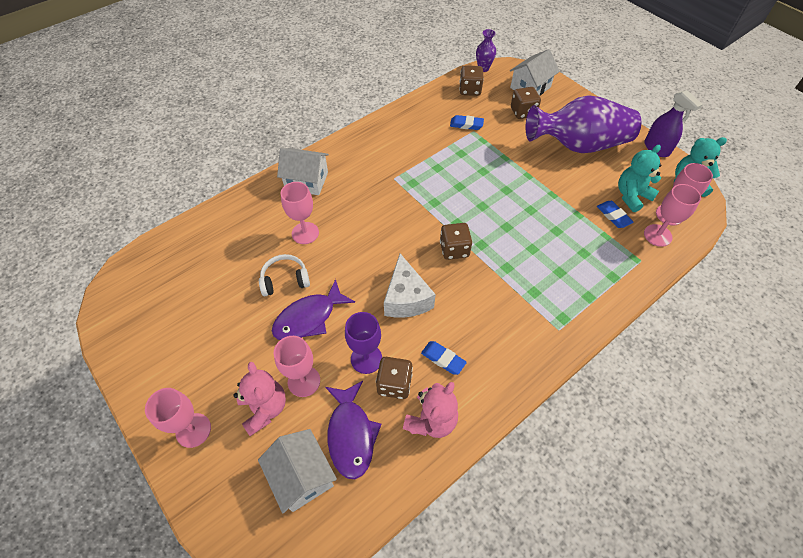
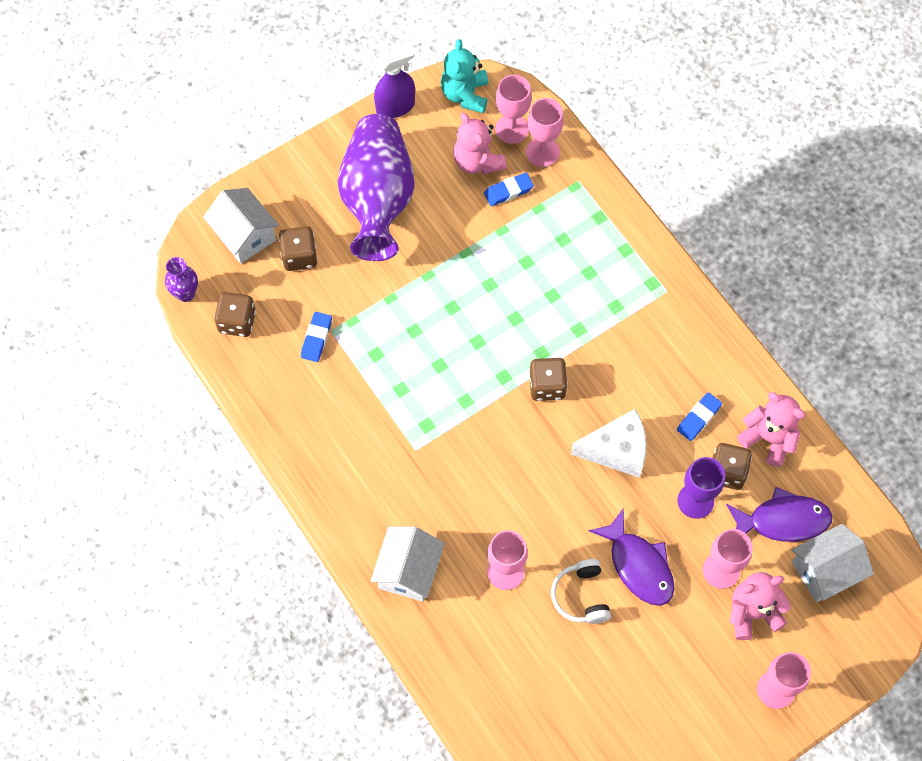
camera: 85 degrees left, 10 degrees up
turquoise teddy bear [618,145,662,212] -> pink teddy bear [453,113,507,174]

